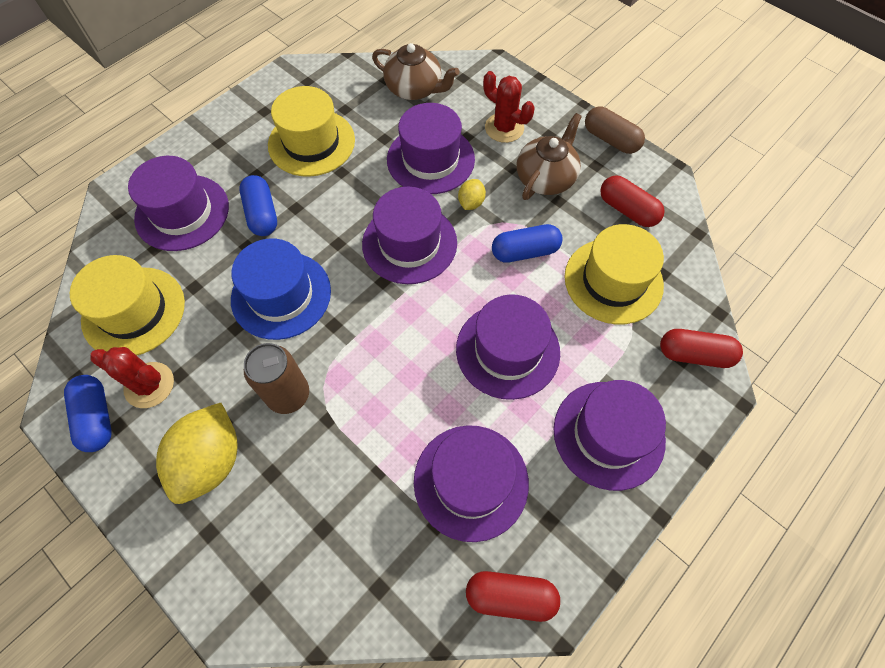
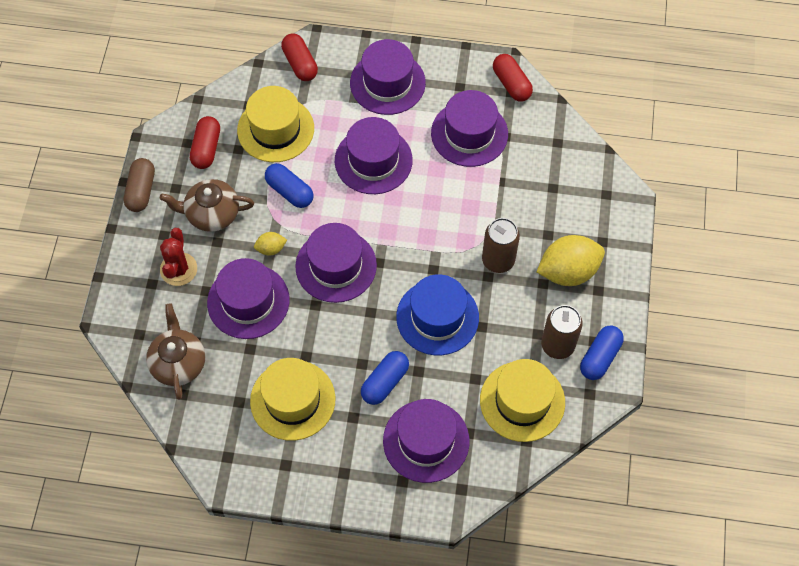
camera: 125 degrees left, 0 degrees up
red cactus [91,347,174,408] -> brown can [541,305,583,359]

